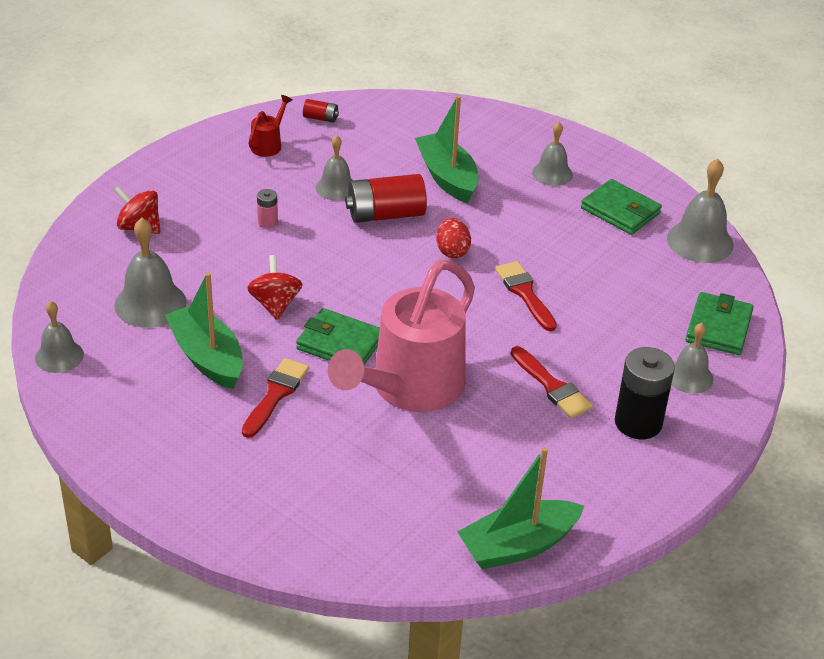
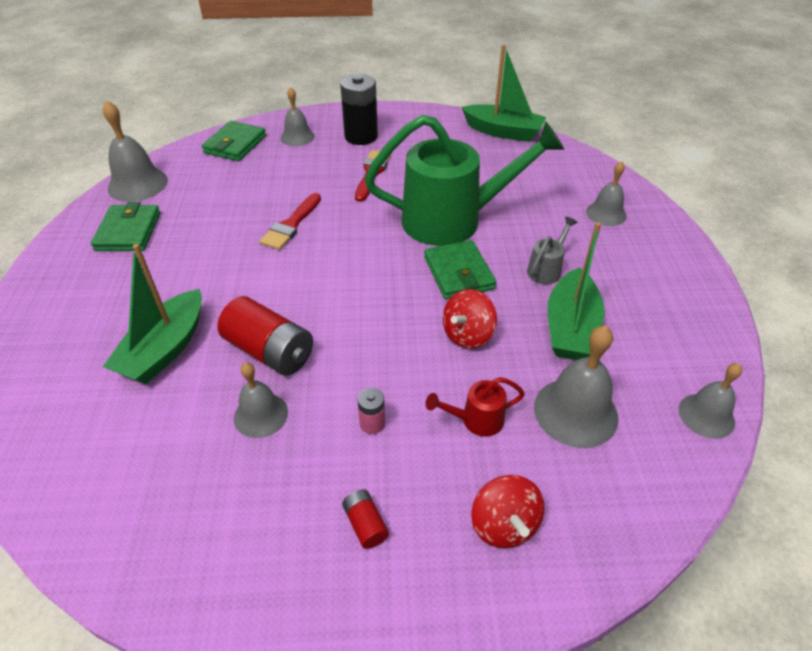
camera: 130 degrees left, 5 degrees up
red brush [242,358,309,438] -> grey watering can [527,217,578,284]
red watering can [249,95,292,157] -> red watering can moved to [426,377,525,437]
red battery [303,99,339,123] -> red battery moved to [342,489,389,549]
pink watering can [328,259,475,412] -> green watering can [365,115,565,246]
red egg [436,218,471,258] -> none
grey bell [532,122,573,186] -> grey bell moved to [586,161,627,226]
green wallet [685,292,754,355] -> green wallet turned 45 degrees counterclockwise [202,121,266,161]

